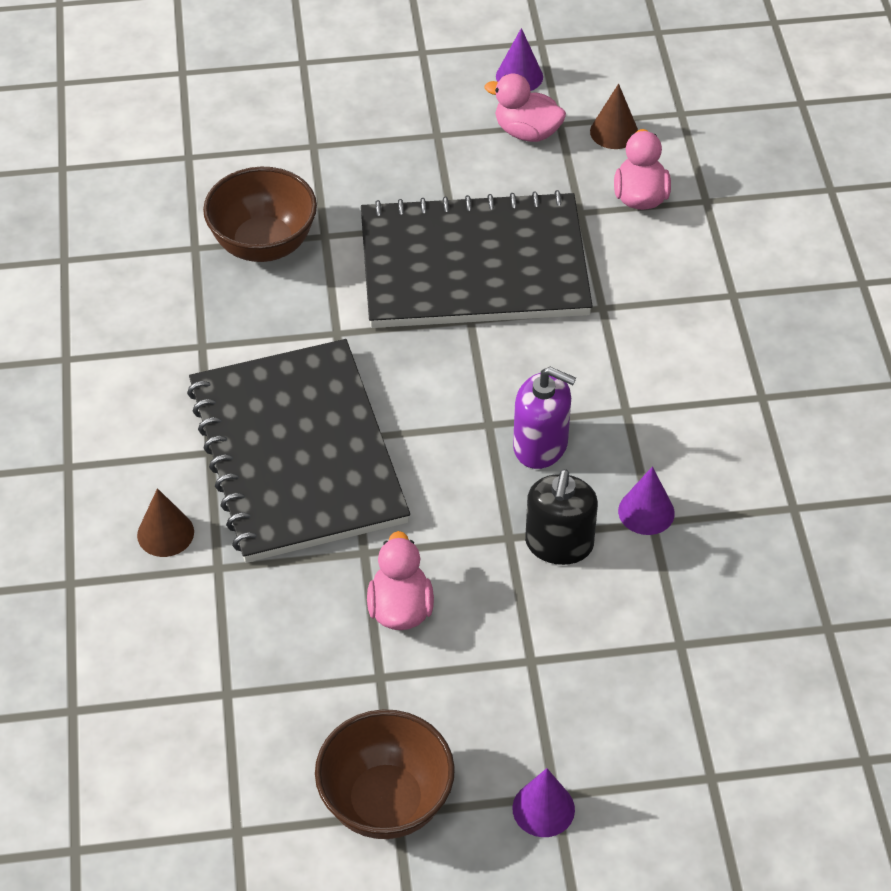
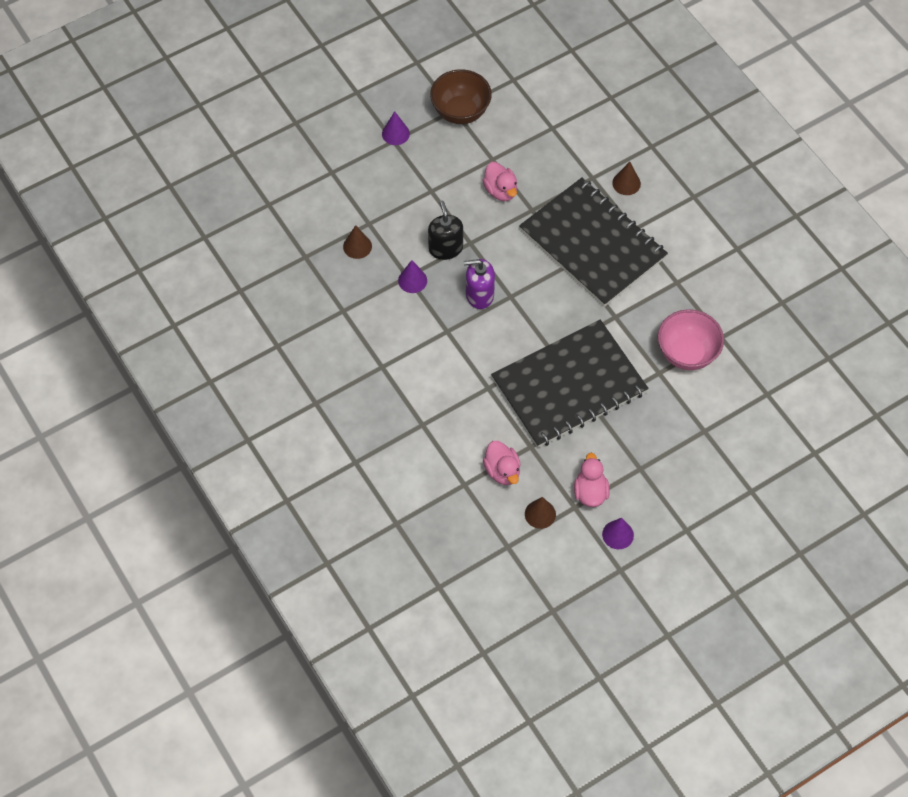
camera: 155 degrees right, 10 degrees up
brown bowl [203,167,317,262] -> pink bowl [658,310,724,370]
pink duck [485,74,566,142] -> pink duck turned 90 degrees counterclockwise [574,453,610,507]
none -> brown cone [343,225,372,259]

